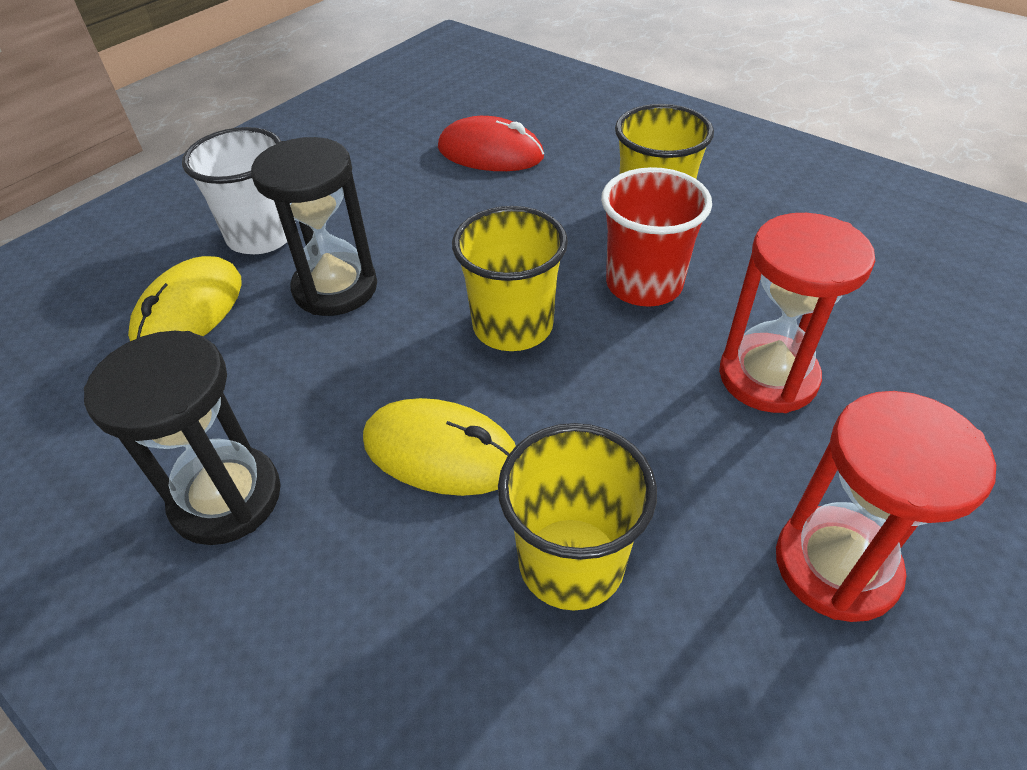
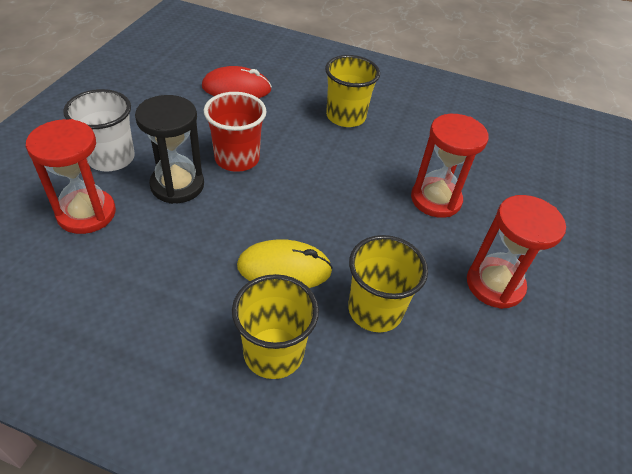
camera: 25 degrees left, 0 degrees up
black hourglass [84,331,281,545] -> none
yellow mouse [128,256,242,341] -> red hourglass [26,119,116,234]
yellow cup [452,206,568,351] -> yellow cup moved to [232,274,319,379]
red cup [601,167,712,307] -> red cup moved to [204,92,267,172]

